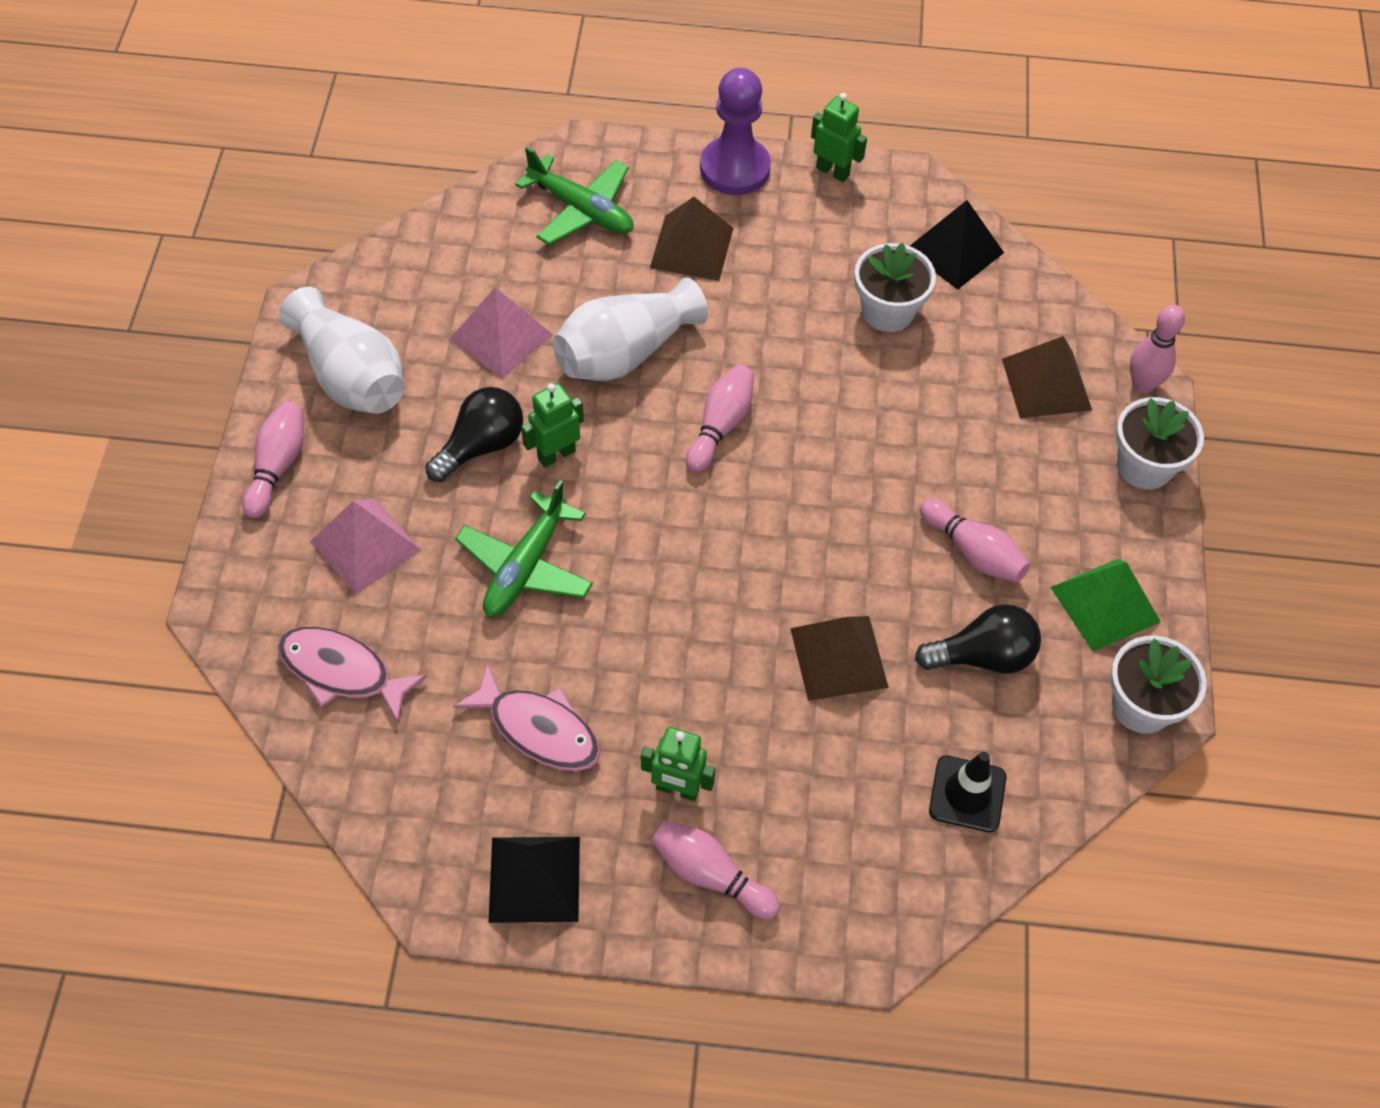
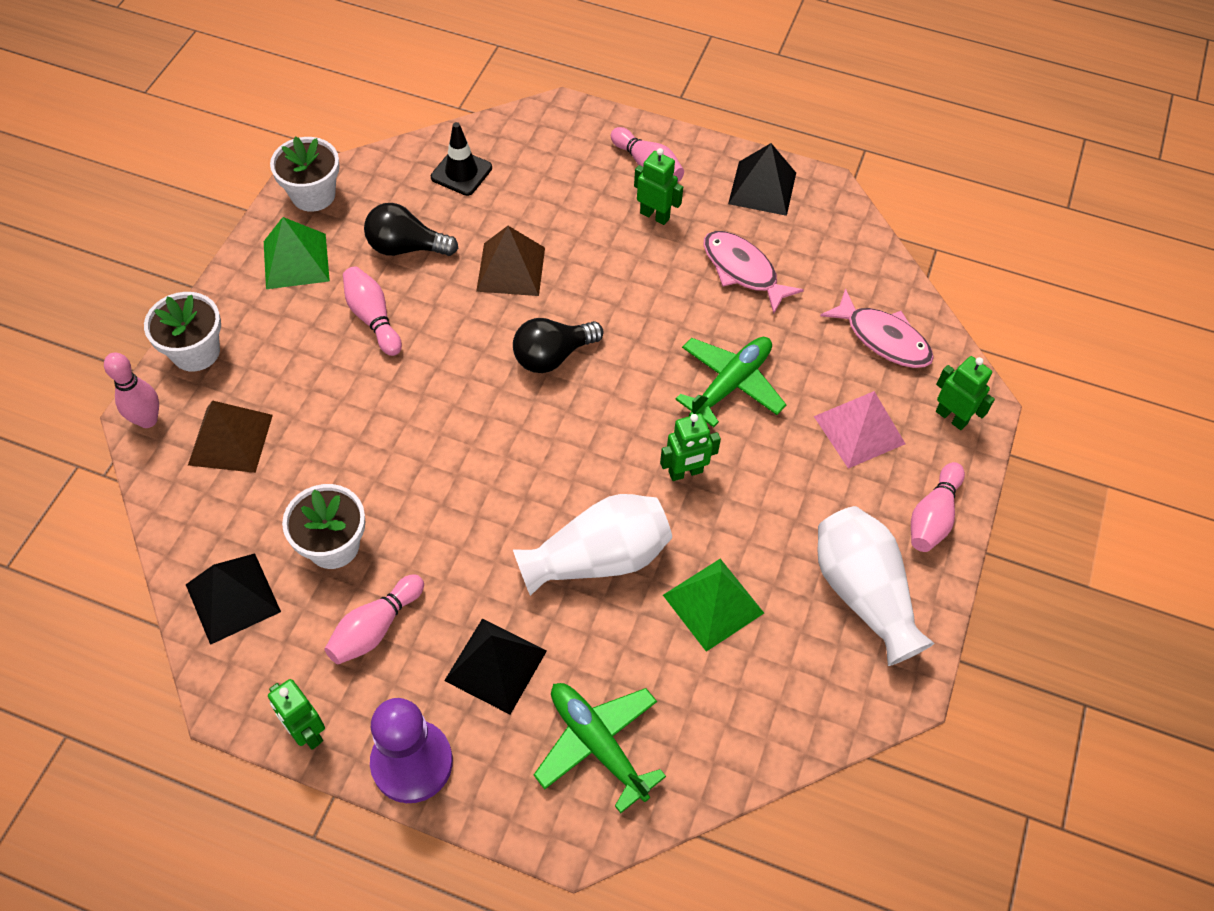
camera: 165 degrees left, 0 degrees up
black light bulb [425,387,523,482] -> black light bulb moved to [513,318,604,373]
pink pyramid [449,287,553,378] -> green pyramid [663,559,764,652]
brown pyramid [650,197,733,281] -> black pyramid [444,619,547,714]
pink bowling pin [686,365,754,473] -> pink bowling pin moved to [324,574,424,664]
none -> green robot [936,356,995,430]

